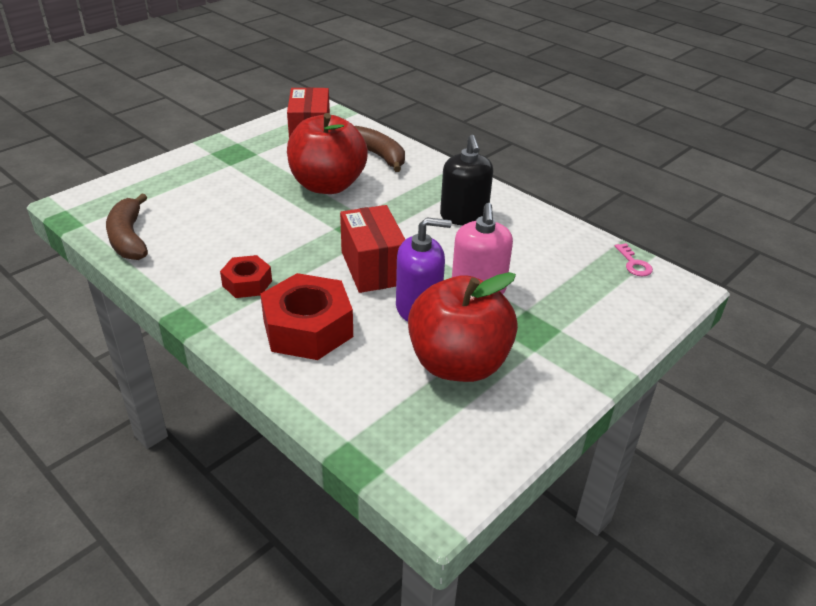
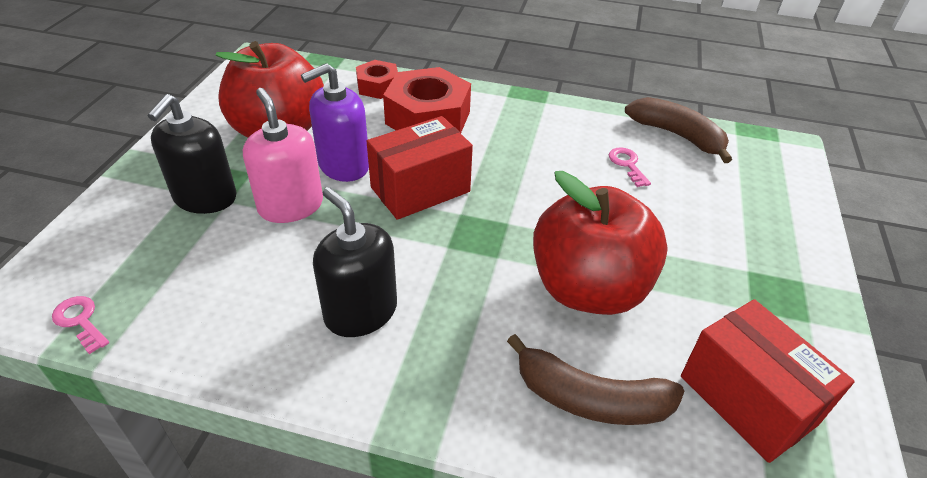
camera: 150 degrees right, 5 degrees up
red nut [220,255,272,298] -> red nut moved to [356,60,398,99]
red box [340,205,406,293] -> red box turned 75 degrees counterclockwise [367,116,473,220]
none -> black soap dispenser [148,94,237,214]
none -> pink key [609,147,651,187]

